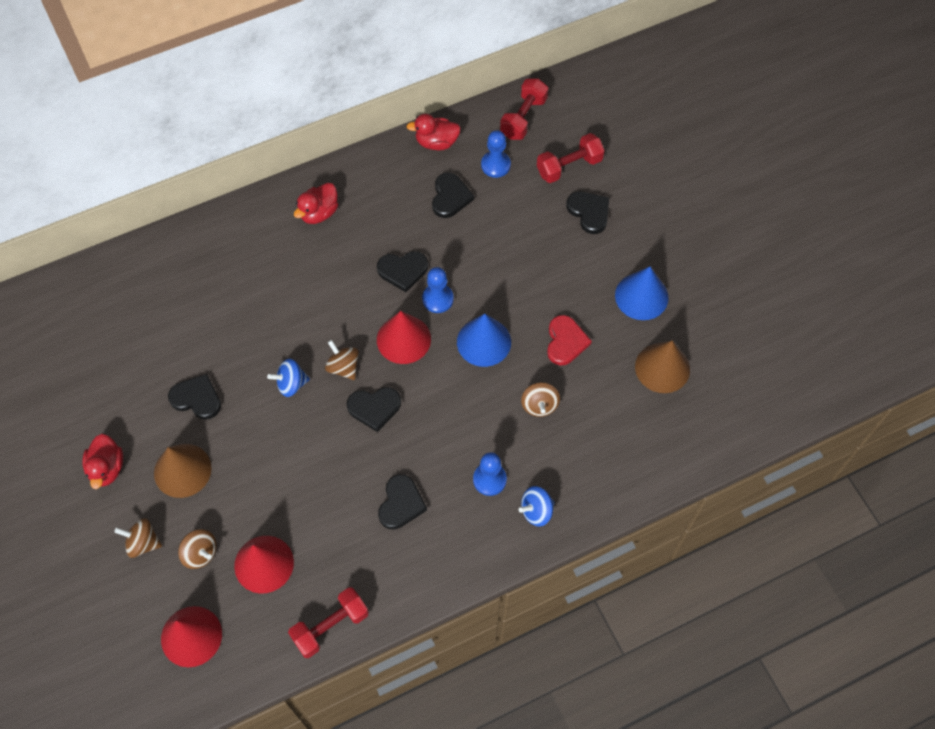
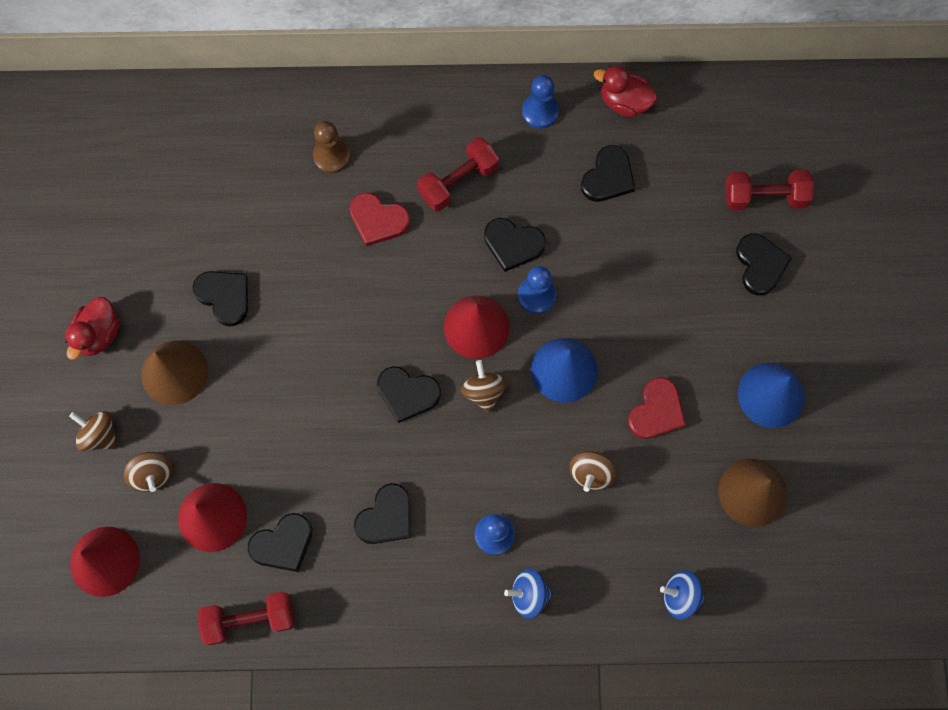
camera: 25 degrees right, 10 degrees up
blue spinning top [267,359,310,397] -> blue spinning top moved to [660,570,705,620]
red duck [294,183,338,224] -> none
brown spinning top [325,340,359,380] -> brown spinning top moved to [461,360,507,413]
blue pawn [481,130,511,178] -> blue pawn moved to [522,75,559,129]
red dumbbell [500,78,549,140] -> red dumbbell moved to [417,137,499,211]
none -> black heart [247,513,313,572]
none -> brown pawn [313,121,350,173]
none -> red heart [350,193,410,246]

